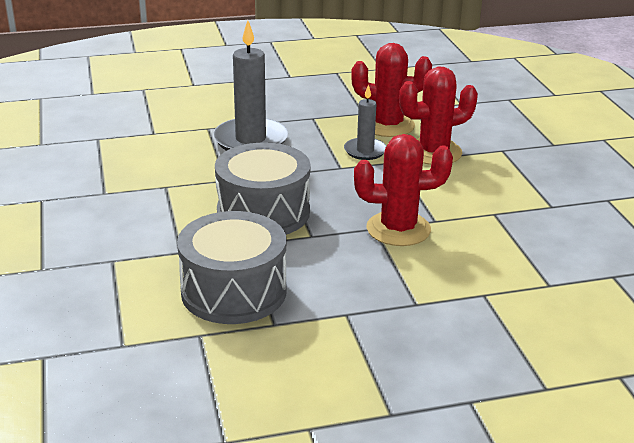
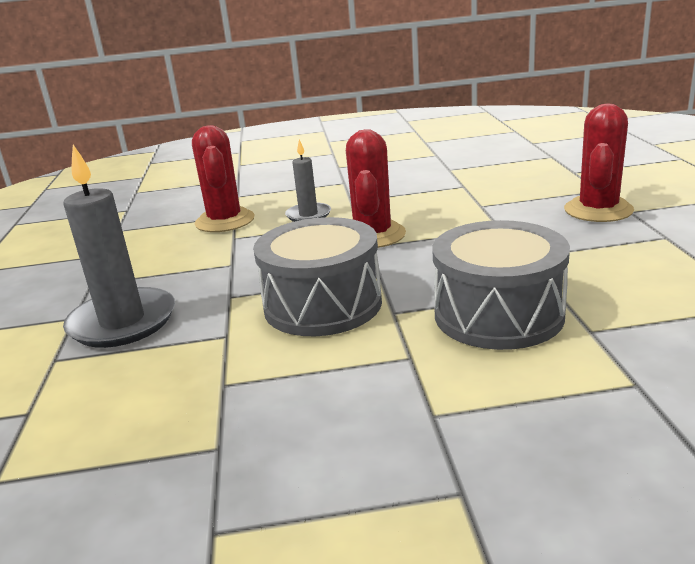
camera: 80 degrees left, 5 degrees down
grey candle [344,84,386,160] -> grey candle moved to [285,139,331,222]
red cactus [351,43,432,137] -> red cactus moved to [564,104,634,222]

